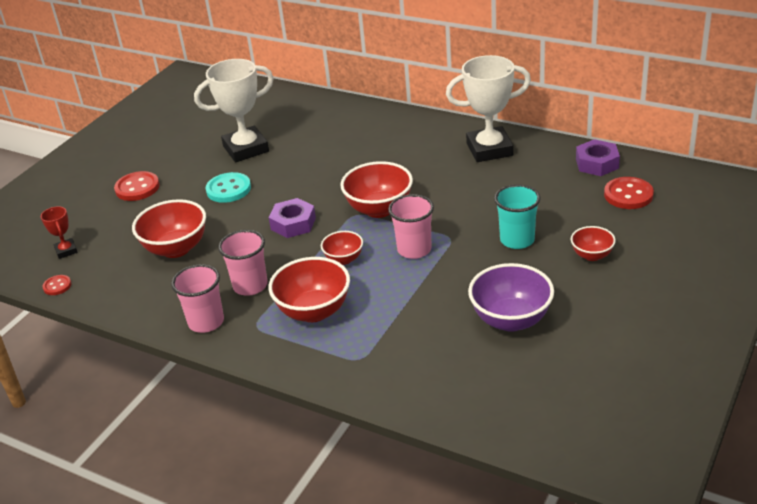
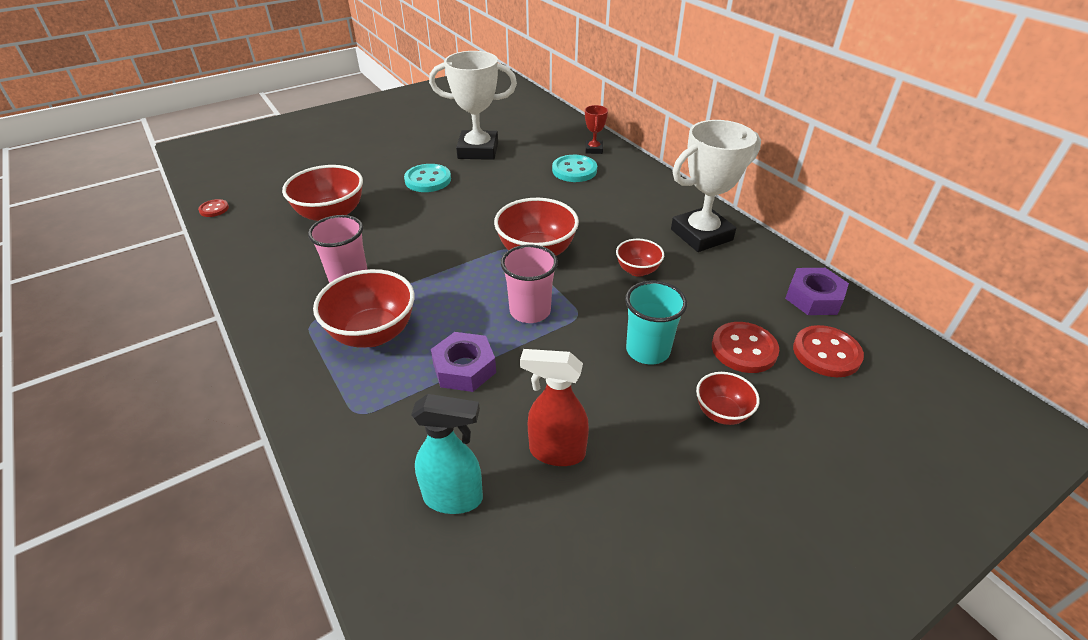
camera: 25 degrees right, 5 degrees up
red trophy [40,206,78,259] -> red trophy moved to [585,105,608,154]
red button [114,171,160,201] -> red button moved to [712,322,779,373]
pink cup [171,264,224,333] -> none
purple nut [269,198,316,238] -> purple nut moved to [431,332,496,392]
red bowl [321,231,363,265] -> red bowl moved to [616,239,664,277]
white trophy [446,55,531,162] -> white trophy turned 45 degrees counterclockwise [671,120,761,252]
purple bowl [468,263,554,332] -> red spray bottle [520,349,589,466]
none -> turquoise spray bottle [411,394,483,514]
none -> turquoise button [552,155,597,182]

